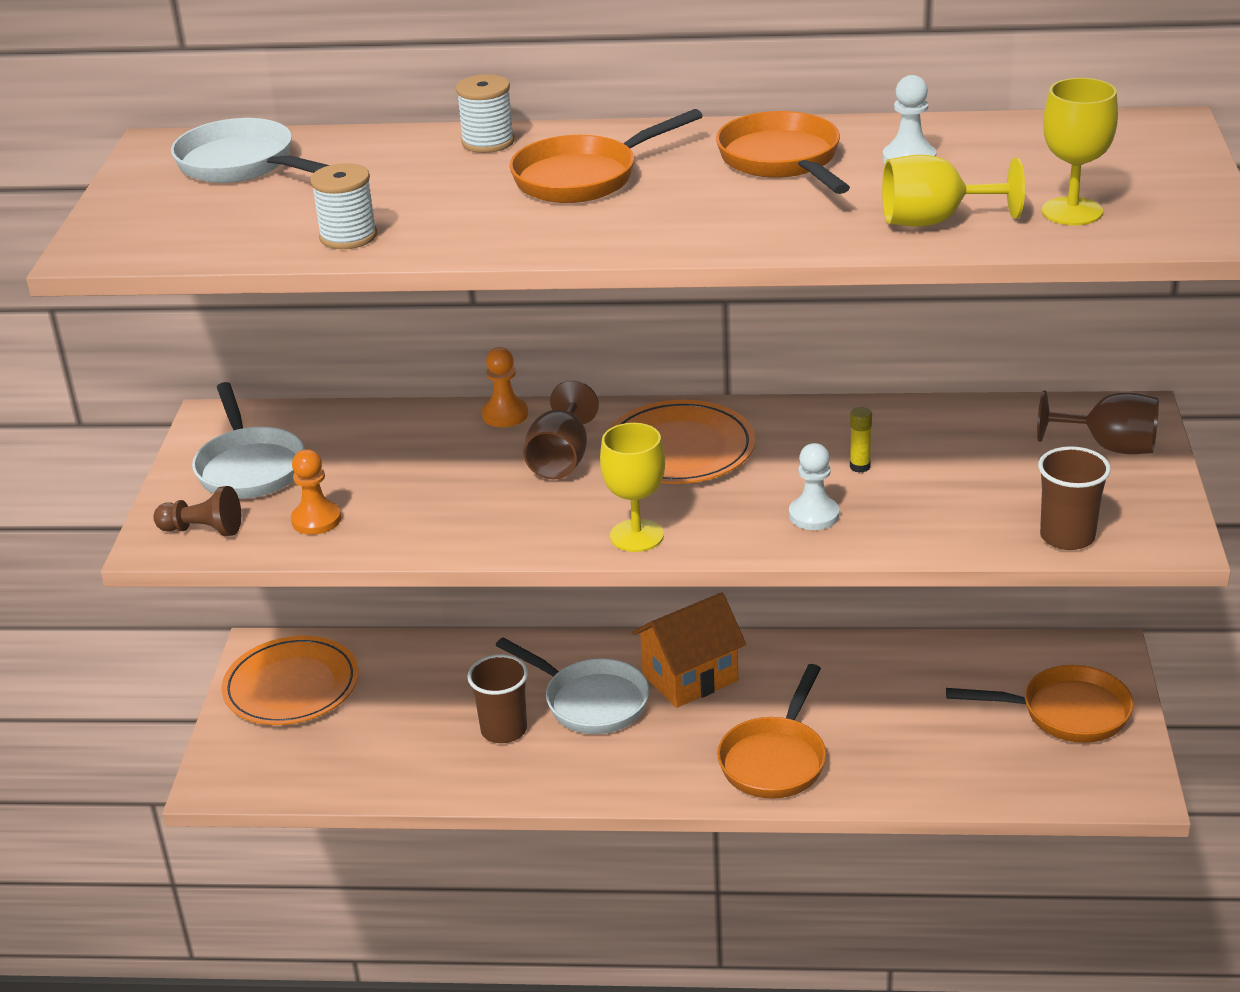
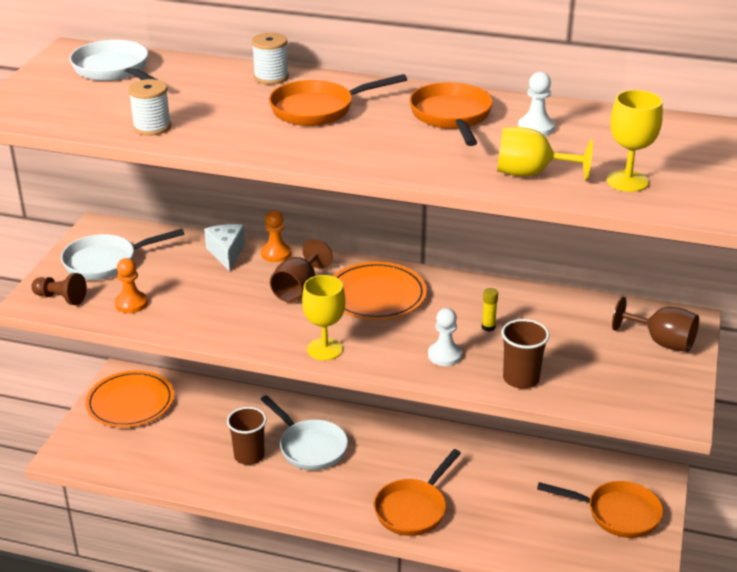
camera: 10 degrees right, 0 degrees up
white pan [192,382,305,499] -> white pan turned 75 degrees clockwise [61,229,184,280]
orange house [632,592,746,708] -> none
brown cup [1038,446,1111,550] -> brown cup moved to [501,319,550,389]
none -> white cheese [204,224,245,271]

